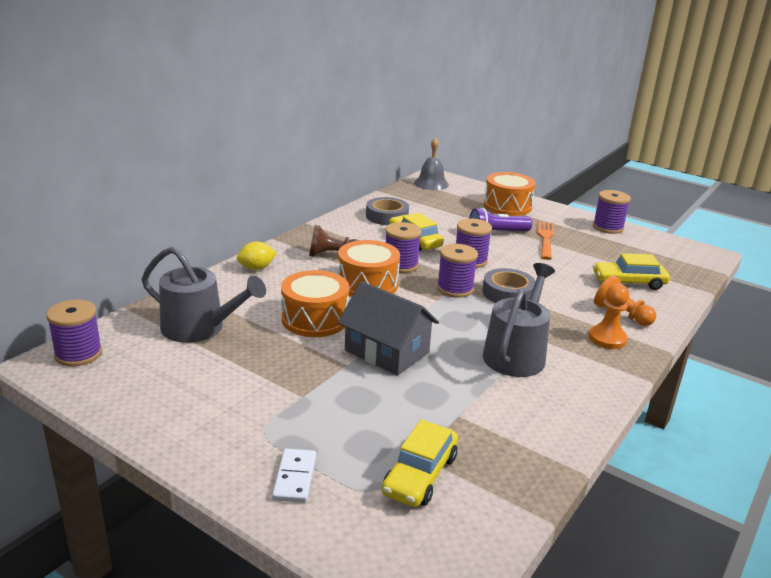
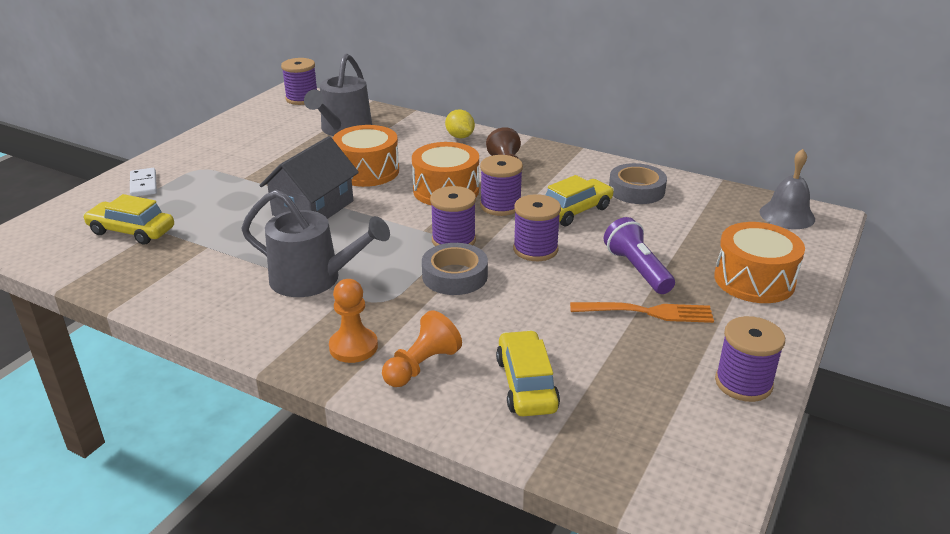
camera: 85 degrees right, 5 degrees up
white domino [272,449,316,503] -> white domino turned 75 degrees clockwise [130,168,157,197]

